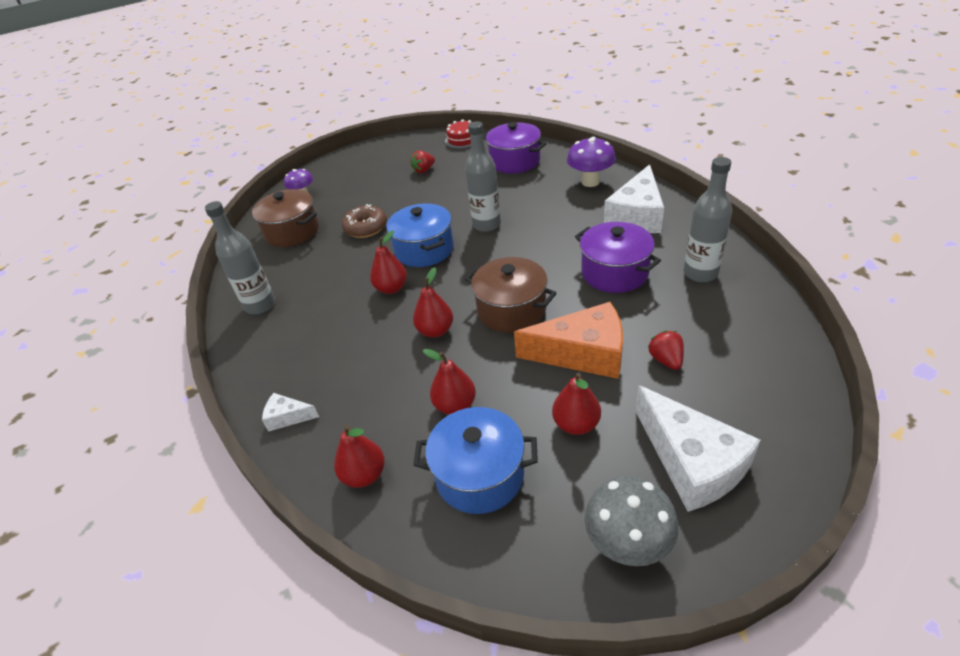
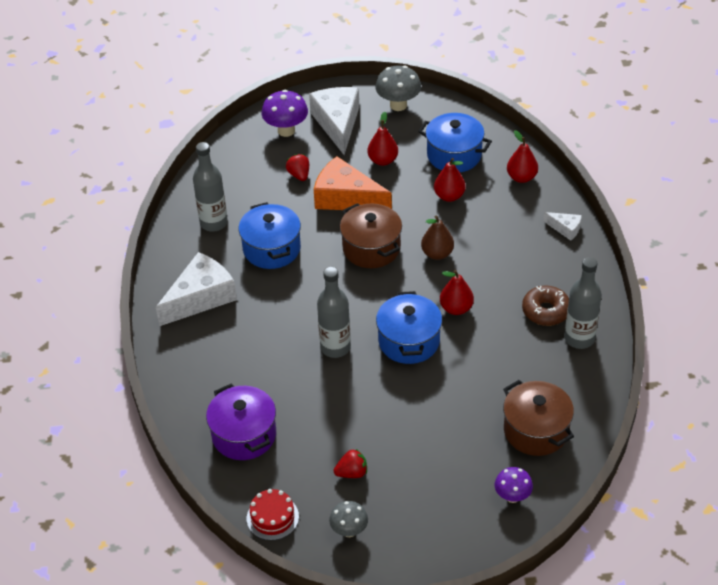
camera: 160 degrees left, 5 degrees up
brown donut [342,204,387,238] -> brown donut moved to [522,285,569,326]
red pear [413,267,453,338] -> brown pear [421,215,454,260]
purple mushroom [567,137,616,187] -> purple mushroom moved to [262,90,308,137]
purple pot [575,222,661,293] -> blue pot [239,202,301,269]
red strawberry [648,331,684,370] -> red strawberry turned 150 degrees clockwise [286,154,309,181]
none -> grey mushroom [329,501,368,537]

